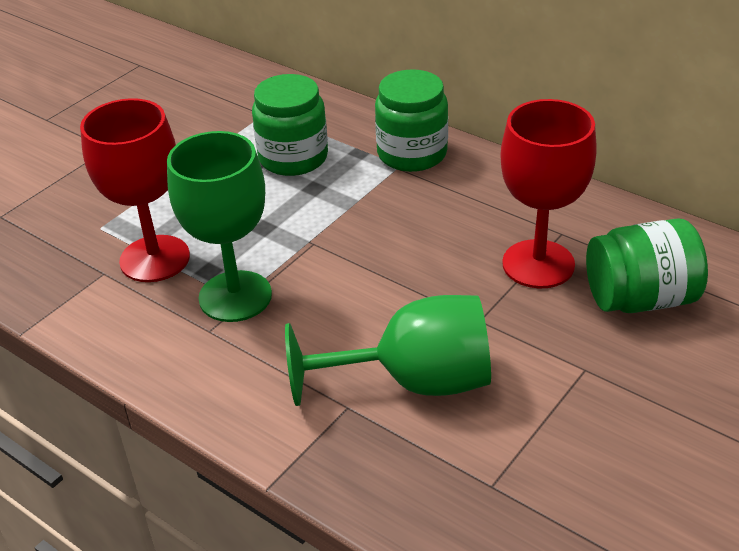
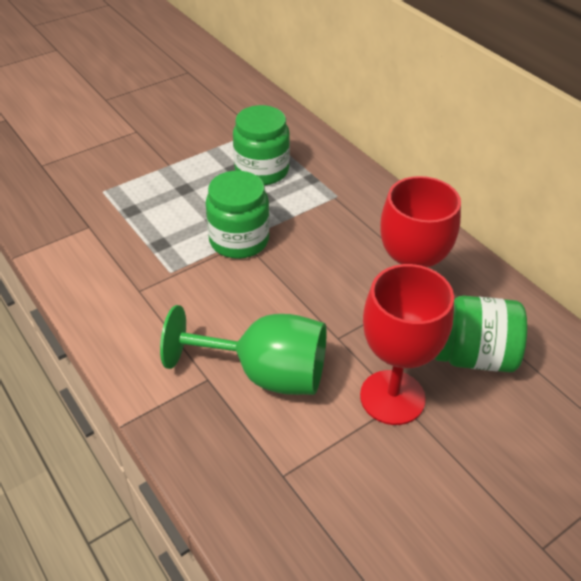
camera: 15 degrees right, 5 degrees up
red goblet [80,98,190,282] -> red goblet moved to [360,264,454,425]
green goblet [167,131,272,322] -> none
green jar [375,69,448,172] -> green jar moved to [206,171,270,259]

